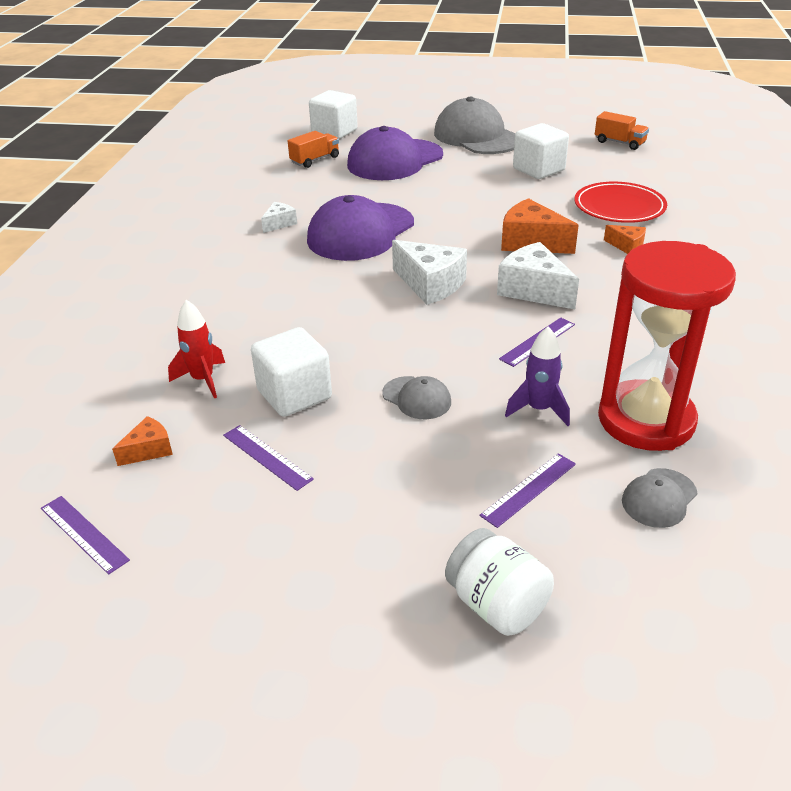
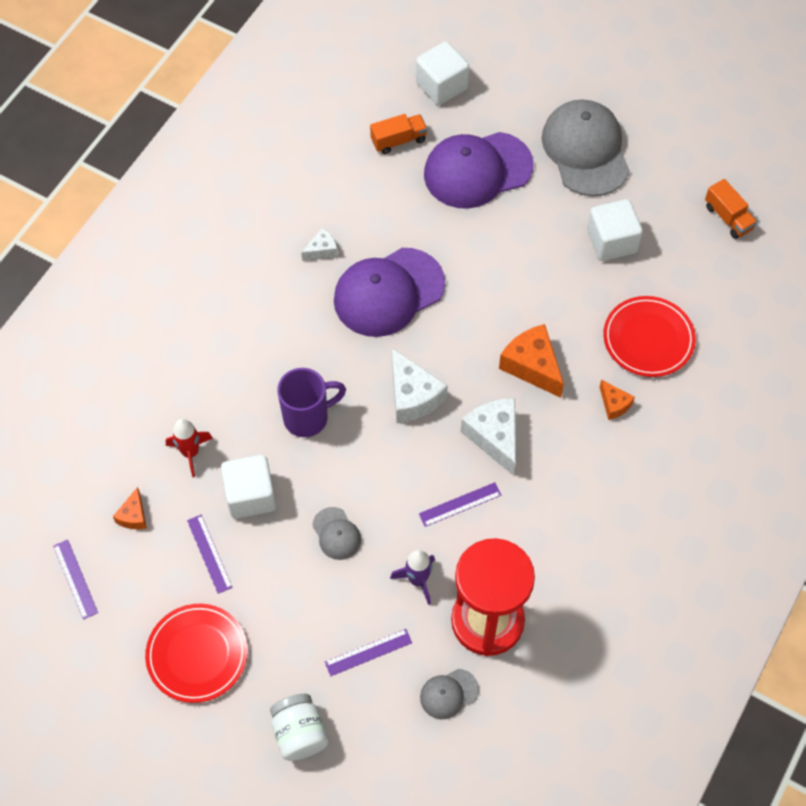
camera: 20 degrees right, 25 degrees up
orange cheese [112,416,173,466] -> orange cheese turned 120 degrees clockwise [113,487,147,529]
none -> red plate [145,604,248,703]
none -> purple mug [277,368,346,437]

